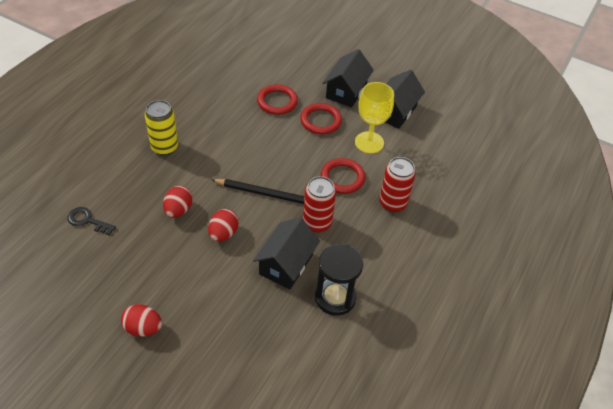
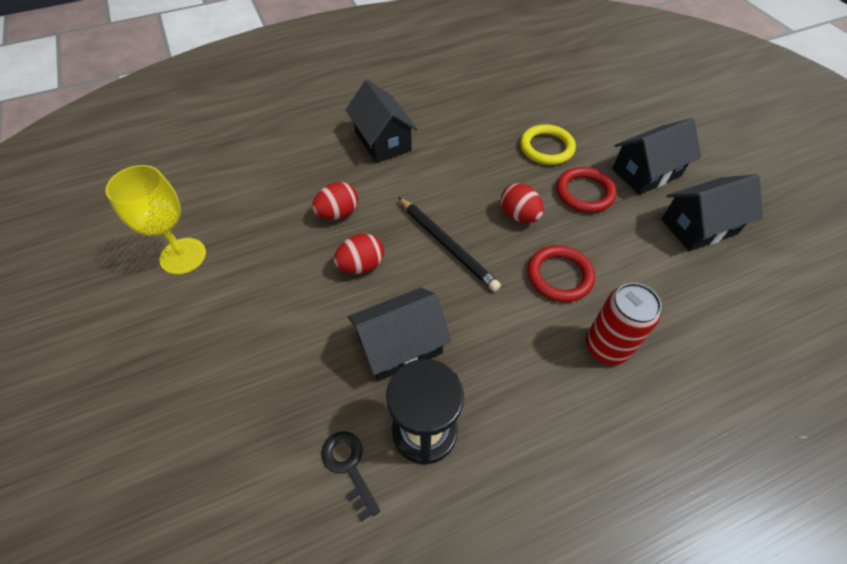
camera: 40 degrees right, 5 degrees up
black key [67,207,116,235] -> black key moved to [321,431,380,522]
red egg [121,304,162,337] -> red egg moved to [501,183,544,223]
yellow can [145,100,178,155] -> black house [346,80,418,163]
red ring [257,84,298,115] -> yellow ring [520,124,576,165]
red can [303,176,336,233] -> none
yellow goblet [355,82,394,153] -> yellow goblet moved to [105,165,206,274]

